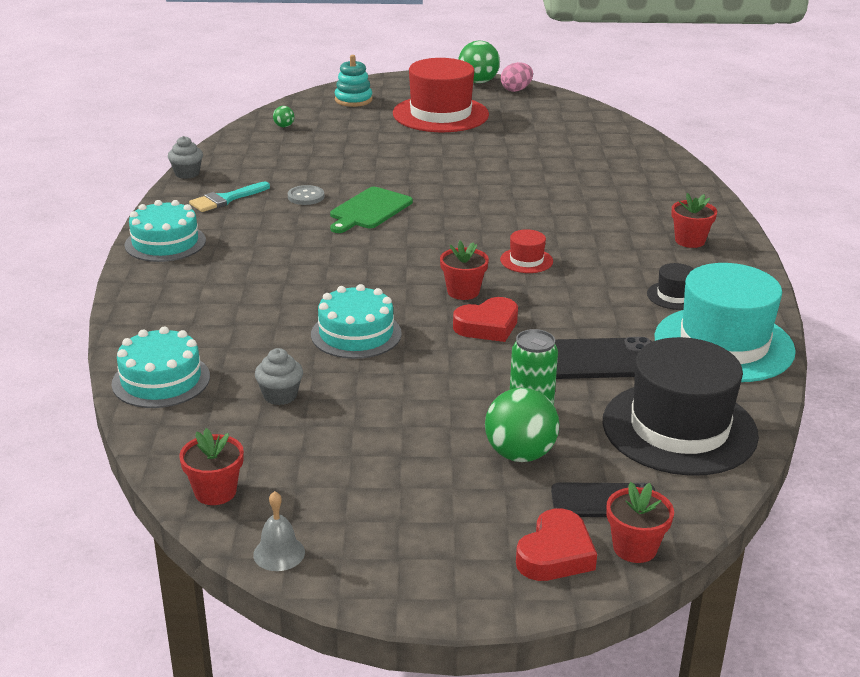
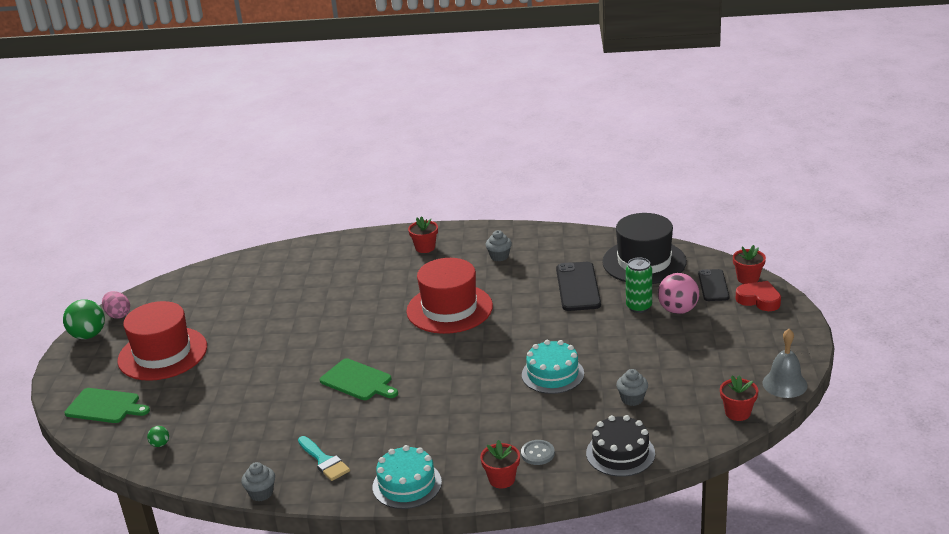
camera: 85 degrees left, 0 degrees up
turquoise cake [112,327,210,408] -> black cake [586,415,655,477]
grey bell [253,491,305,571] -> grey bell [762,329,808,398], size x1.55
grey button [288,185,324,205] -> grey button moved to [521,440,555,465]
turquoise stacking toy [335,55,373,107] -> green cutting board [64,388,150,423]
red flower pot [440,241,489,300] -> red flower pot moved to [480,440,520,489]
red heart [453,297,518,342] -> none
green ball [485,388,559,462] -> pink ball [658,273,699,314]
red hat [500,229,553,273] -> red hat [406,258,493,334], size x2.32
black hat [647,263,694,310] -> grey cupcake [486,230,512,261]
turquoise hat [654,263,796,382] -> none

